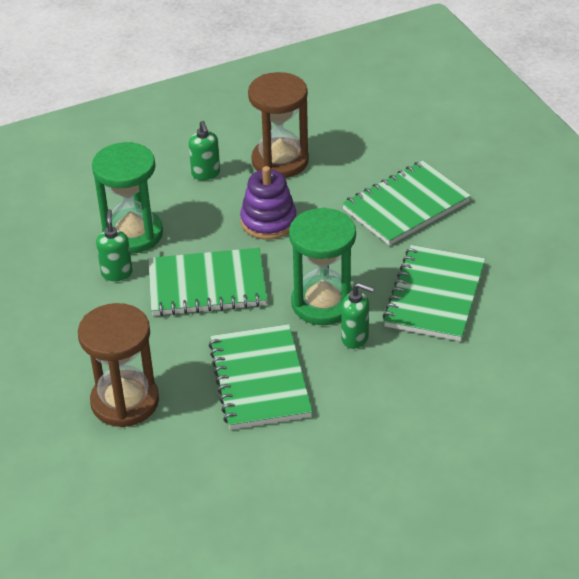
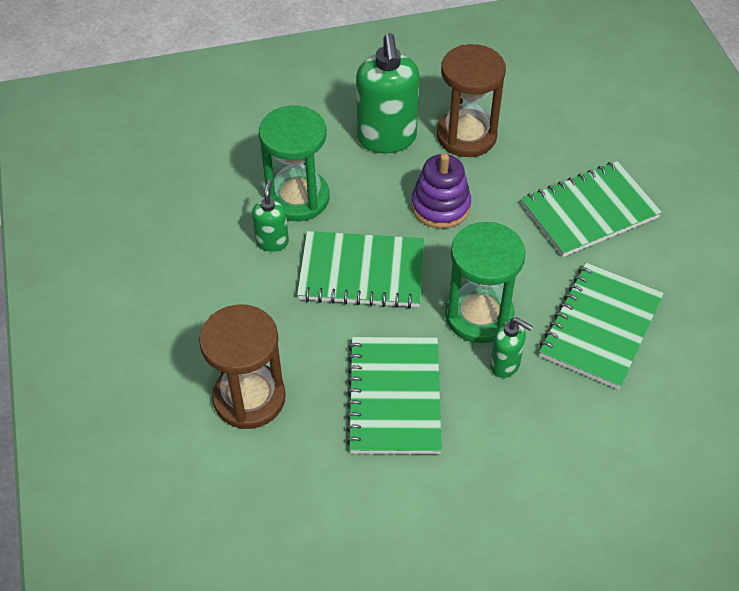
camera: 10 degrees right, 10 degrees up
green soap dispenser [189,121,220,180] -> green soap dispenser [356,33,419,153], size x1.95

